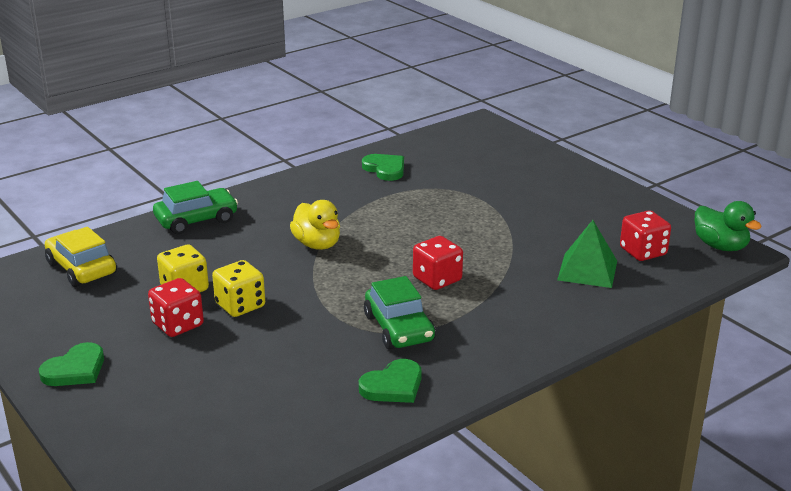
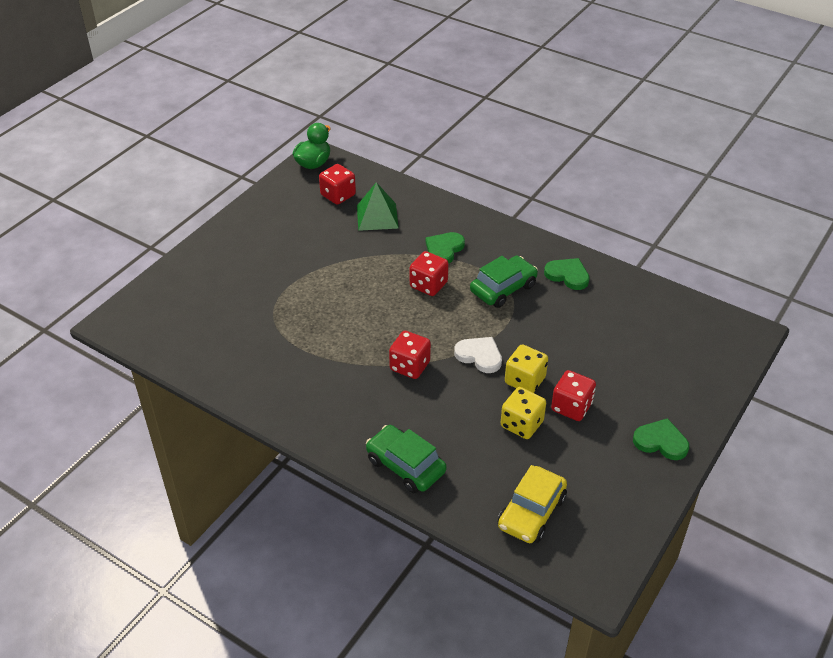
camera: 110 degrees left, 15 degrees up
yellow duck [290,200,340,250] -> red dice [389,331,431,379]
green heart [362,154,404,181] -> green heart moved to [426,232,465,263]
none -> white heart [454,337,502,373]

